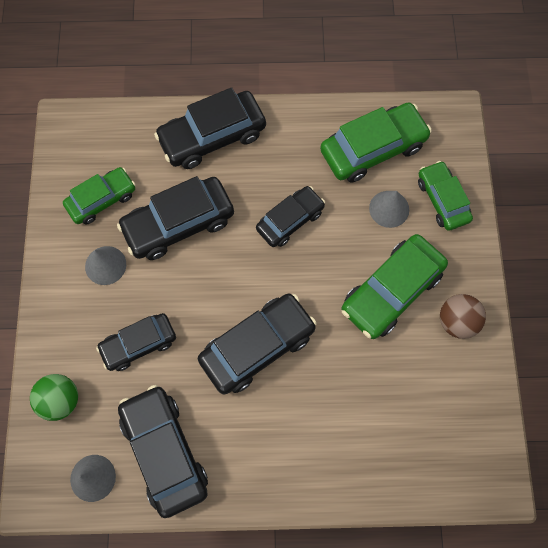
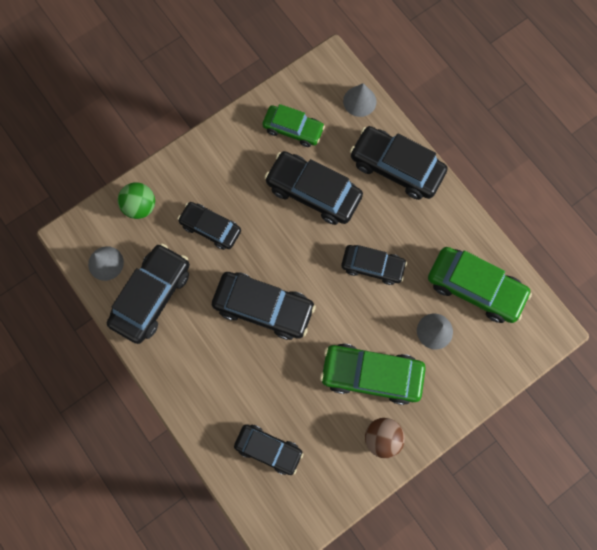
camera: 55 degrees right, 5 degrees up
grey cone [85,246,126,285] -> grey cone moved to [343,83,377,117]
green car [418,161,473,231] -> none
none -> black car [234,424,303,475]

